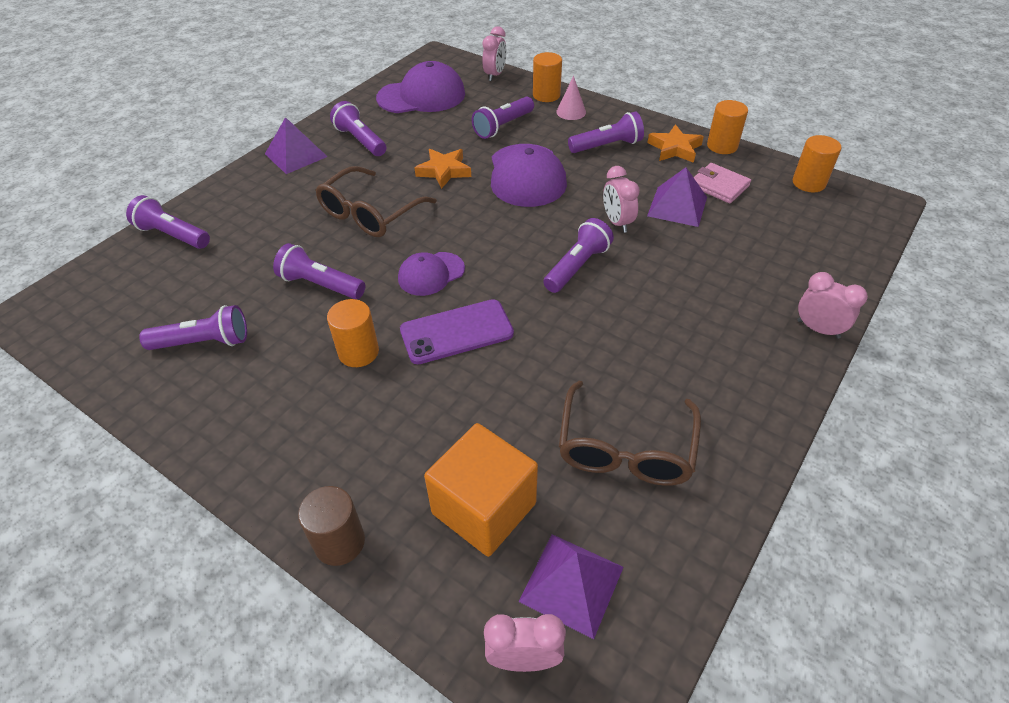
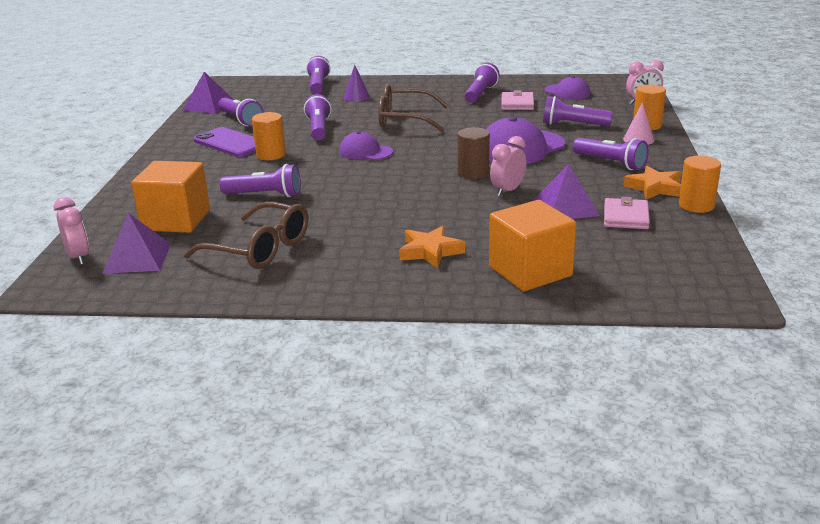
camera: 60 degrees right, 20 degrees down
purple pyramid [265,117,328,174] -> purple pyramid moved to [183,72,234,114]
brown cylinder [298,486,365,566] -> brown cylinder moved to [458,127,490,179]
purple cap [376,61,465,113] -> purple cap [544,76,590,100], size x0.59
purple phone [400,299,514,364] -> purple phone moved to [194,127,256,157]
orange star [415,149,471,189] -> orange star moved to [399,226,465,269]
purple flashlight [543,218,614,293] -> purple flashlight moved to [220,164,301,197]
brown glasses [559,381,701,486] -> brown glasses turned 135 degrees counterclockwise [184,202,308,269]
orange cylinder [793,135,841,192] -> none
pink clock [797,272,868,339] -> none
none -> purple cone [344,65,370,102]
none -> orange cube [489,200,576,291]
none -> pink wallet [501,90,534,110]

